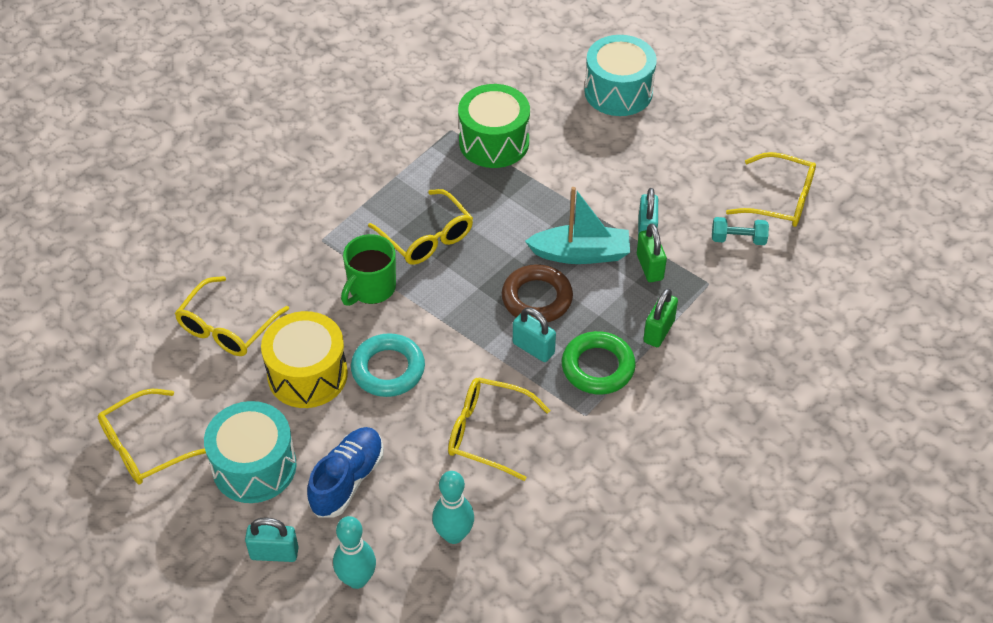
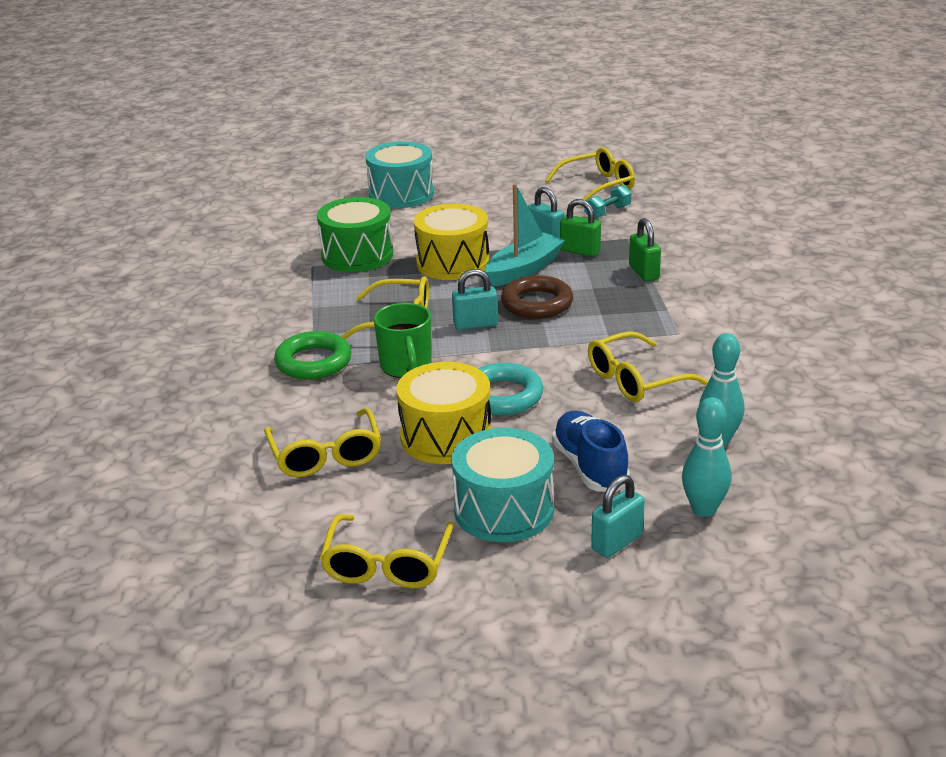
camera: 45 degrees left, 20 degrees down
turquoise padlock [513,308,556,362] -> turquoise padlock moved to [452,269,498,330]
green ring [562,331,636,394] -> green ring moved to [274,331,352,380]
none -> yellow drum [414,203,489,280]

